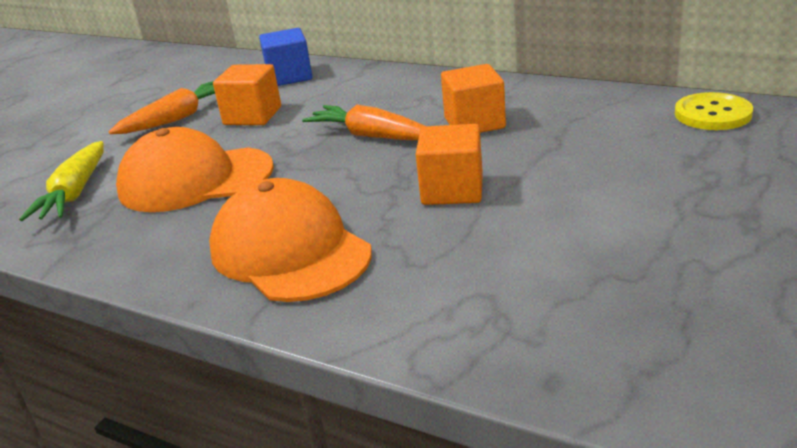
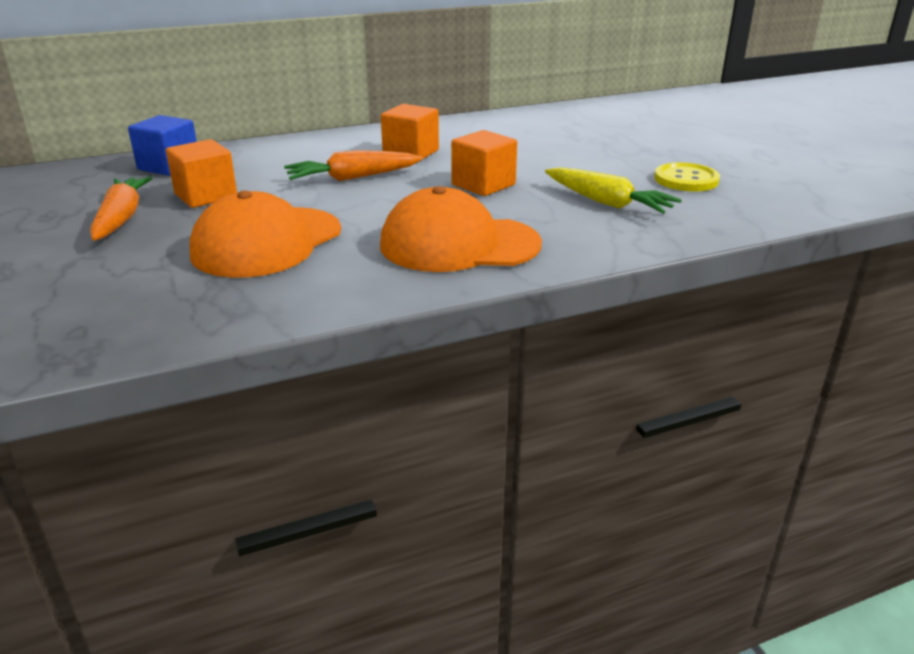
camera: 55 degrees left, 0 degrees up
yellow carrot [19,141,103,221] -> yellow carrot moved to [545,167,682,214]
yellow button [675,92,753,130] -> yellow button moved to [654,162,720,191]

